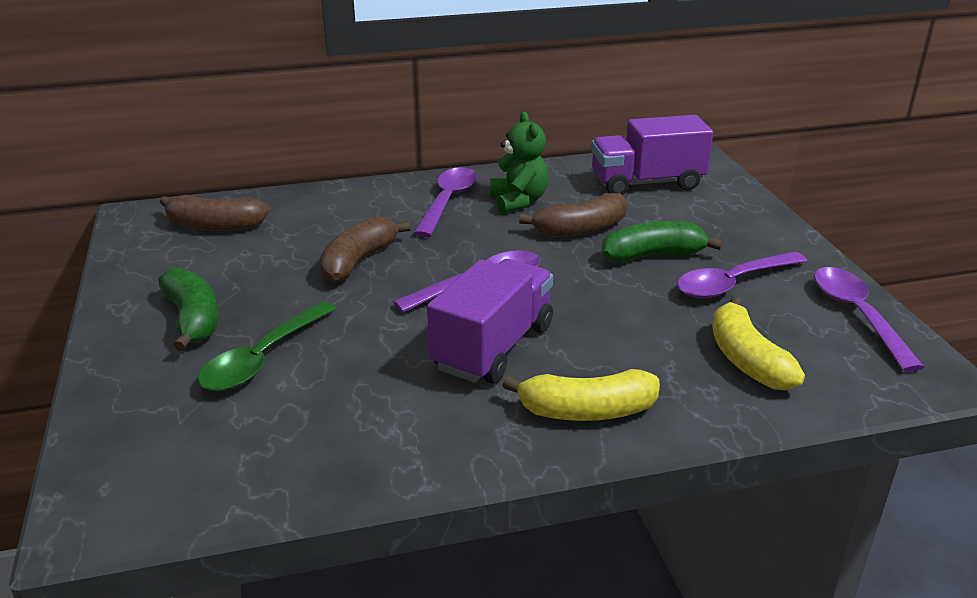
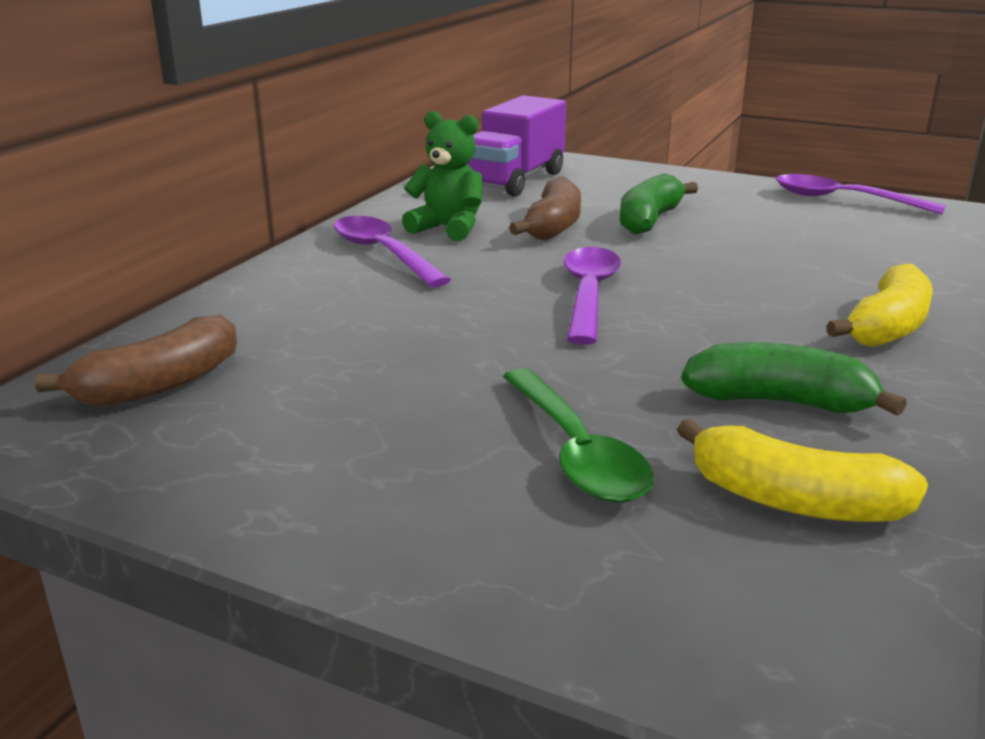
camera: 50 degrees left, 5 degrees down
green banana [158,267,218,351] -> green banana moved to [681,342,907,416]
brown banana [319,216,411,283] -> none
purple truck [427,259,553,384] -> none
purple spoon [677,252,807,299] -> none
yellow banana [712,297,805,390] -> yellow banana moved to [677,419,928,522]

